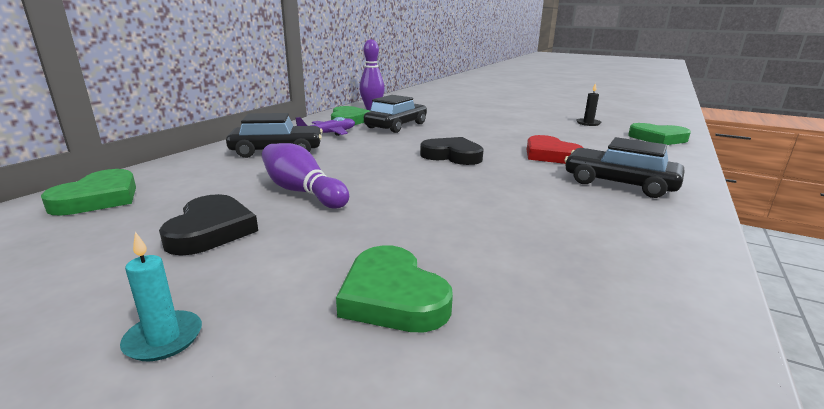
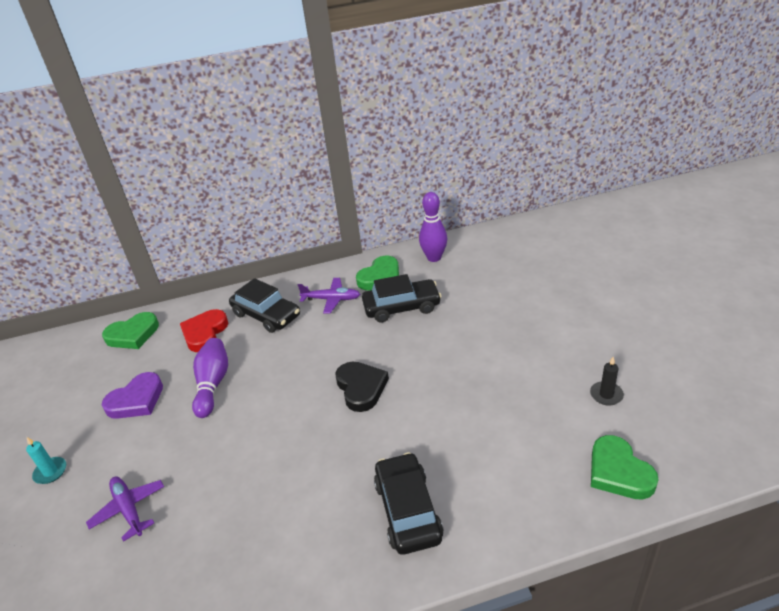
camera: 50 degrees right, 15 degrees up
black heart [159,194,258,256] -> purple heart [102,372,163,419]
green heart [336,245,453,332] -> purple plane [86,476,164,542]
red heart [527,135,583,164] -> red heart moved to [180,309,228,352]

